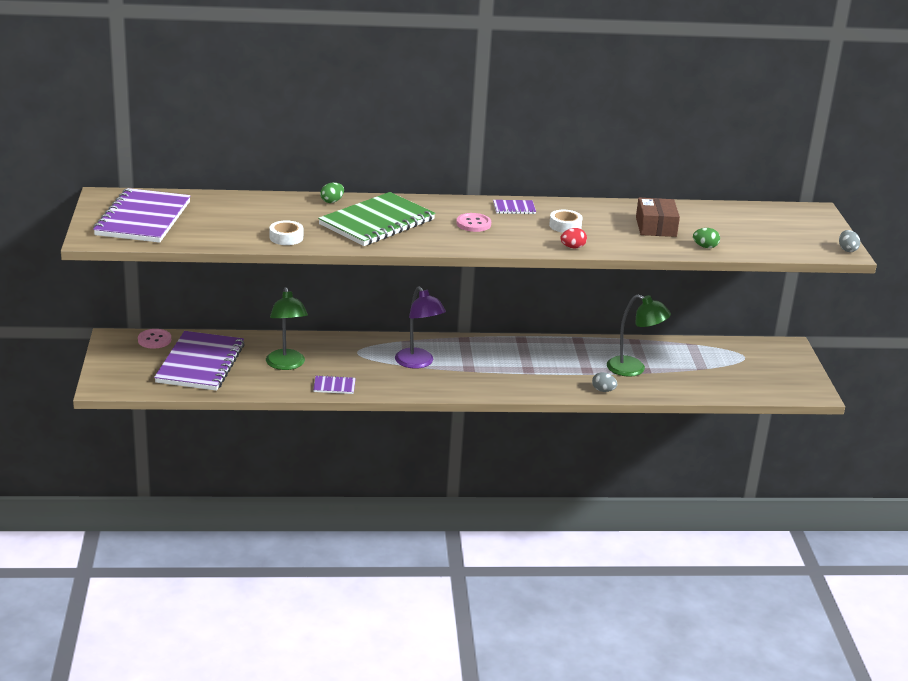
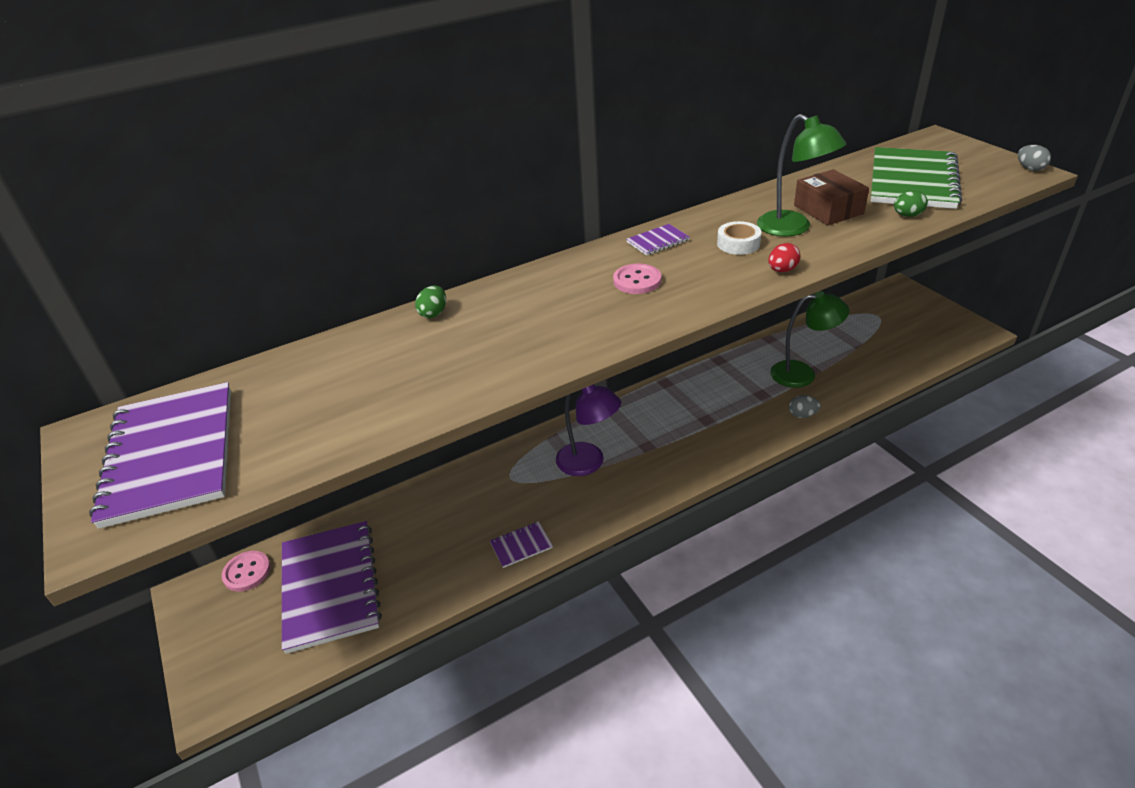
camera: 20 degrees left, 10 degrees up
green lamp [266,287,308,370] -> green lamp moved to [757,114,846,237]
white tape [269,220,303,245] -> none
green notebook [318,192,435,246] -> green notebook moved to [871,147,962,209]

